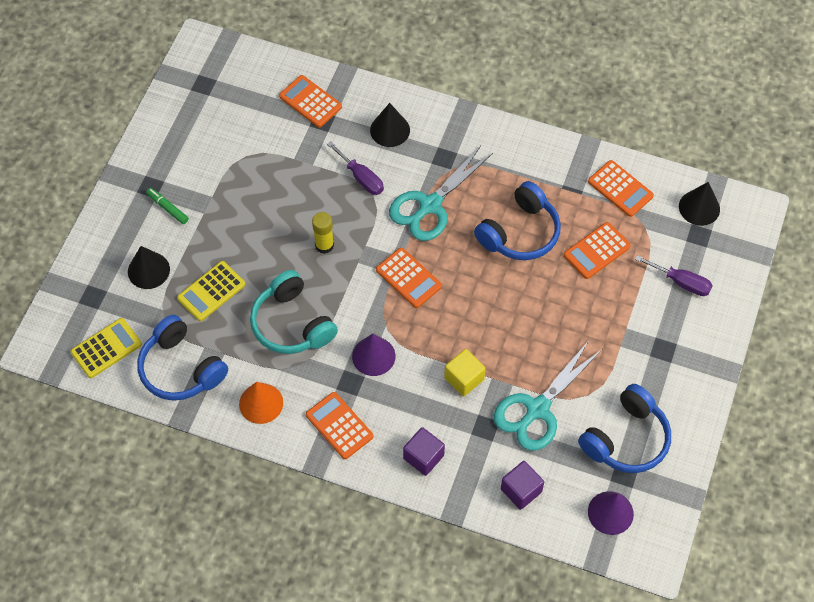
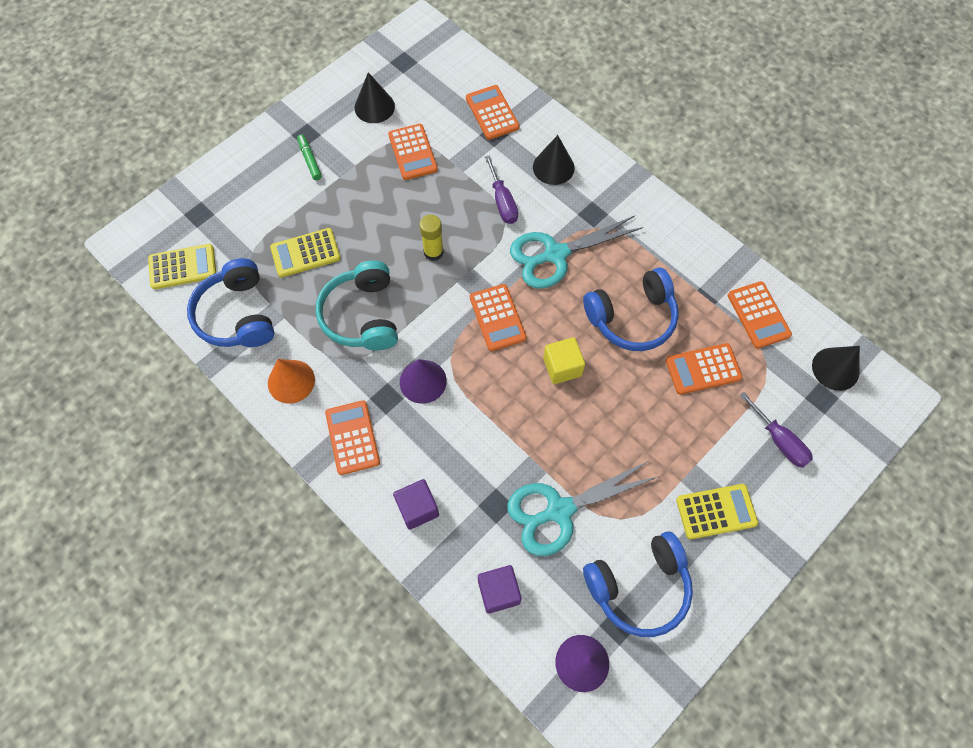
camera: 25 degrees right, 5 degrees up
black cone [128,246,170,289] -> black cone moved to [355,72,395,123]
yellow cube [444,349,486,396] -> yellow cube moved to [543,337,585,384]
none -> orange calculator [388,124,438,180]
none -> yellow calculator [676,484,758,539]

